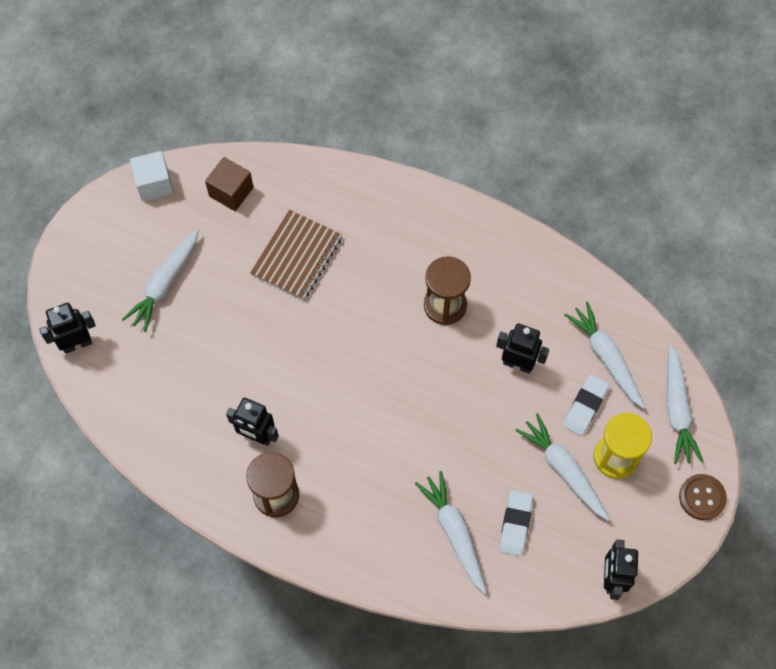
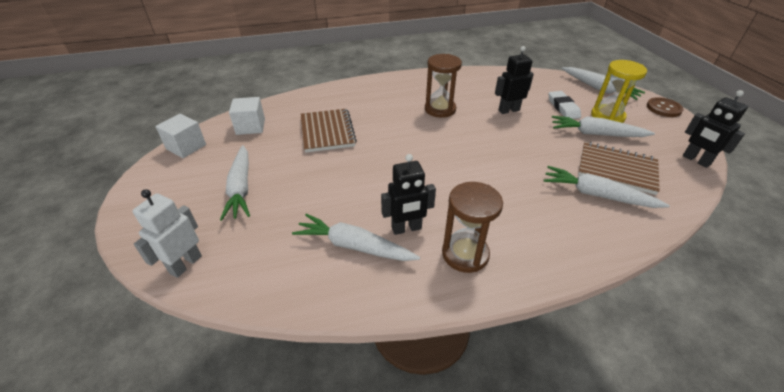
camera: 40 degrees left, 25 degrees down
black robot [39,303,96,354] -> white robot [133,189,202,278]
brown cube [205,157,253,211] -> white cube [229,97,265,135]
white eraser [499,490,533,556] -> brown notebook [578,142,660,195]
white carrot [564,301,645,409] -> white carrot moved to [292,214,420,261]

